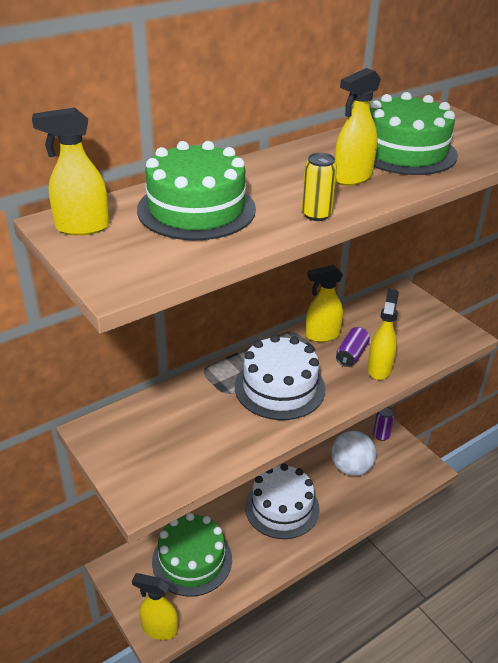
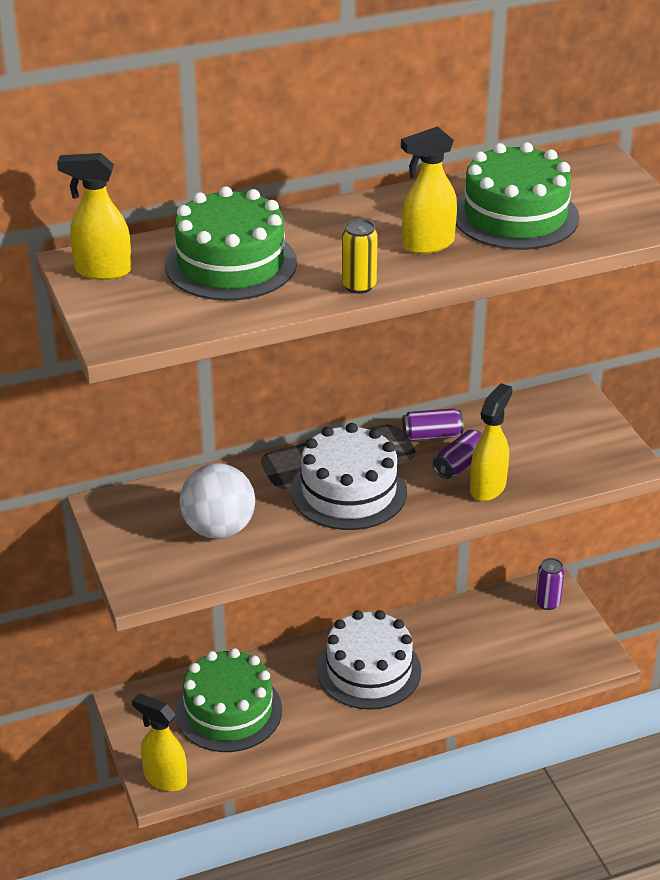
camera: 15 degrees right, 0 degrees up
yellow spray bottle [305,265,343,342] -> purple can [402,408,463,441]
white ball [331,431,377,476] -> white ball moved to [180,463,255,539]

